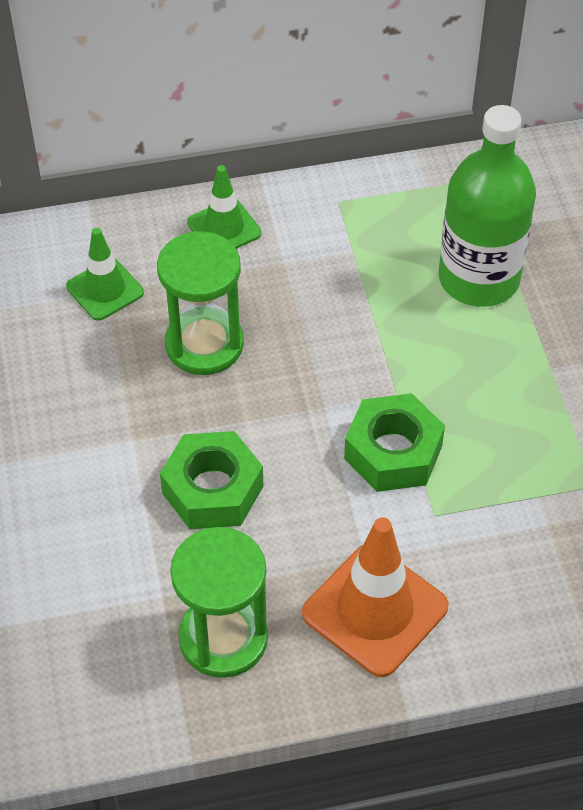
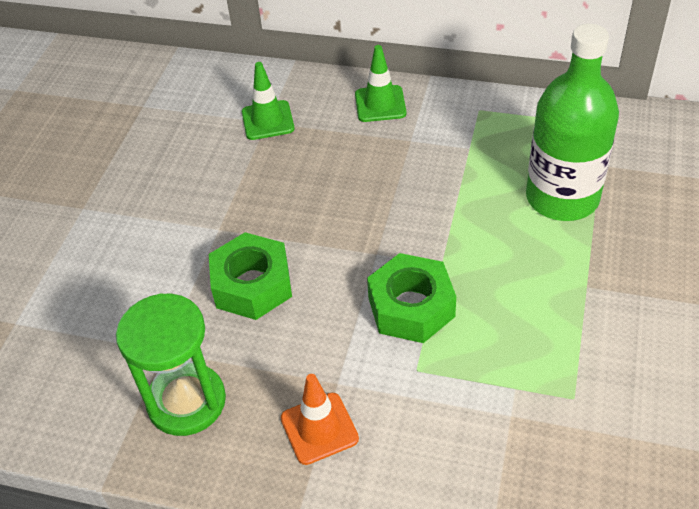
camera: 30 degrees right, 5 degrees down
green hourglass [157,231,244,375] -> none
orange traffic cone [302,517,449,677] -> orange traffic cone [281,374,359,465], size x0.61

